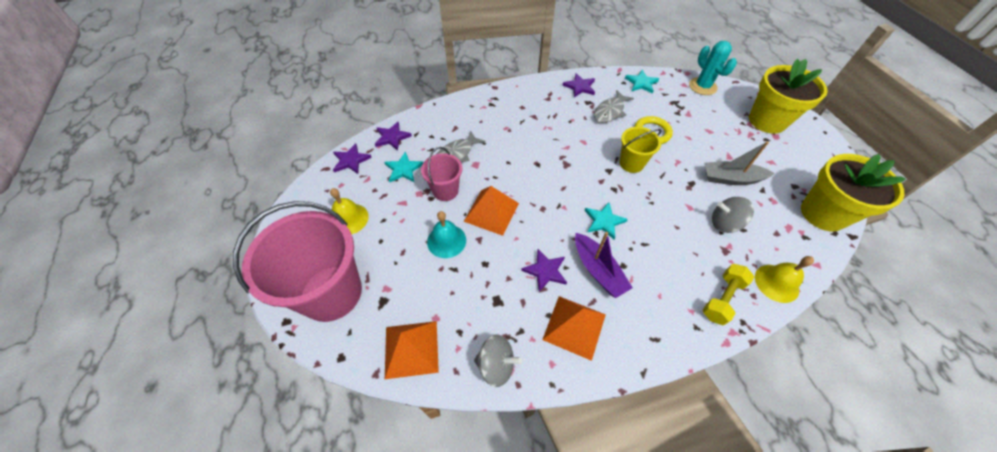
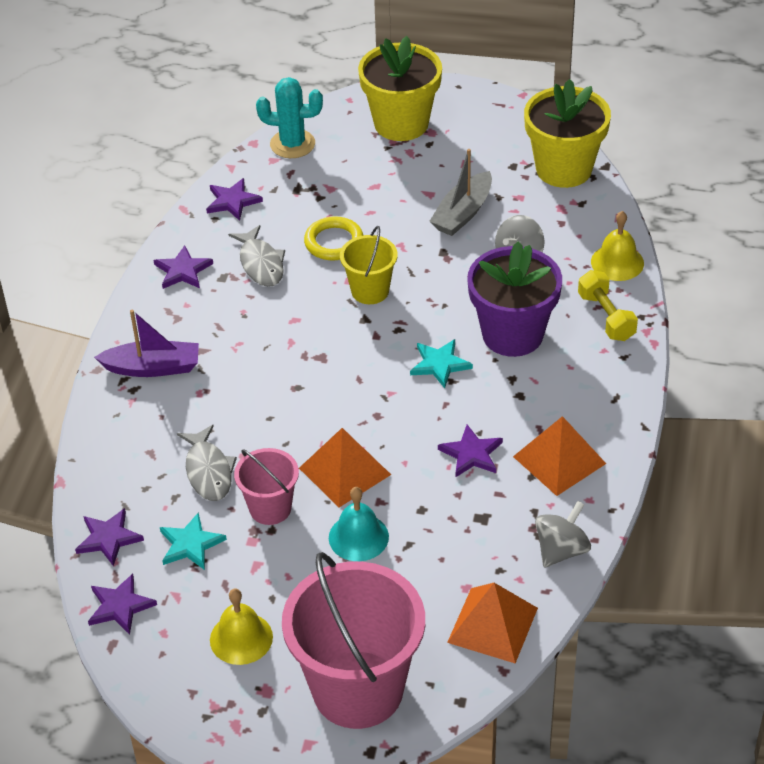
camera: 60 degrees left, 10 degrees down
purple boat [575,232,633,298] -> purple boat moved to [94,309,199,377]
turquoise star [625,70,659,94] -> purple star [206,178,263,221]
none -> purple flower pot [467,242,562,357]

